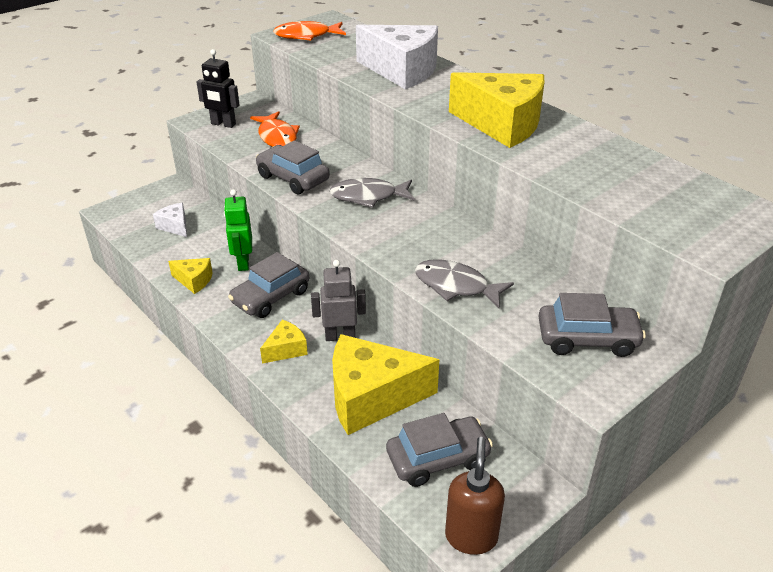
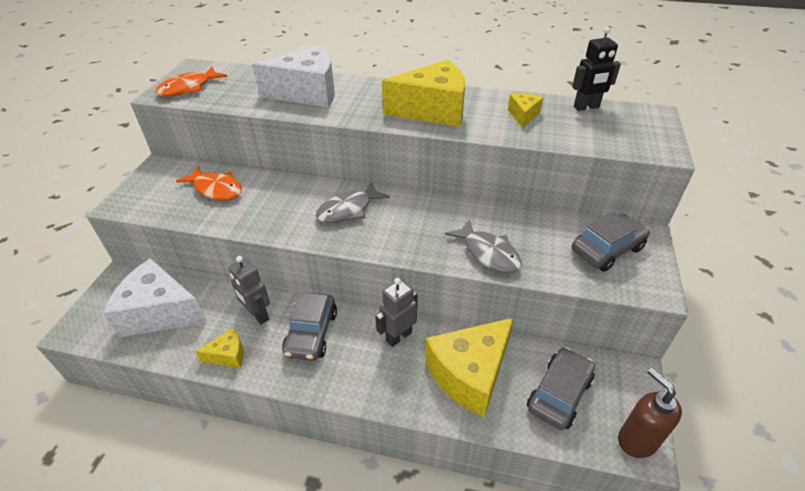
camera: 35 degrees left, 5 degrees up
white cheese [153,203,187,237] -> white cheese [103,258,207,337], size x2.14
black robot [196,49,240,128] -> black robot moved to [572,27,621,111]
green robot [224,189,252,271] -> grey robot [228,256,270,325]
grey car [256,140,330,194] -> none
yellow cheese [260,320,308,364] -> yellow cheese moved to [508,93,544,128]
grey fish [415,259,514,308] -> grey fish turned 120 degrees counterclockwise [445,219,522,273]

